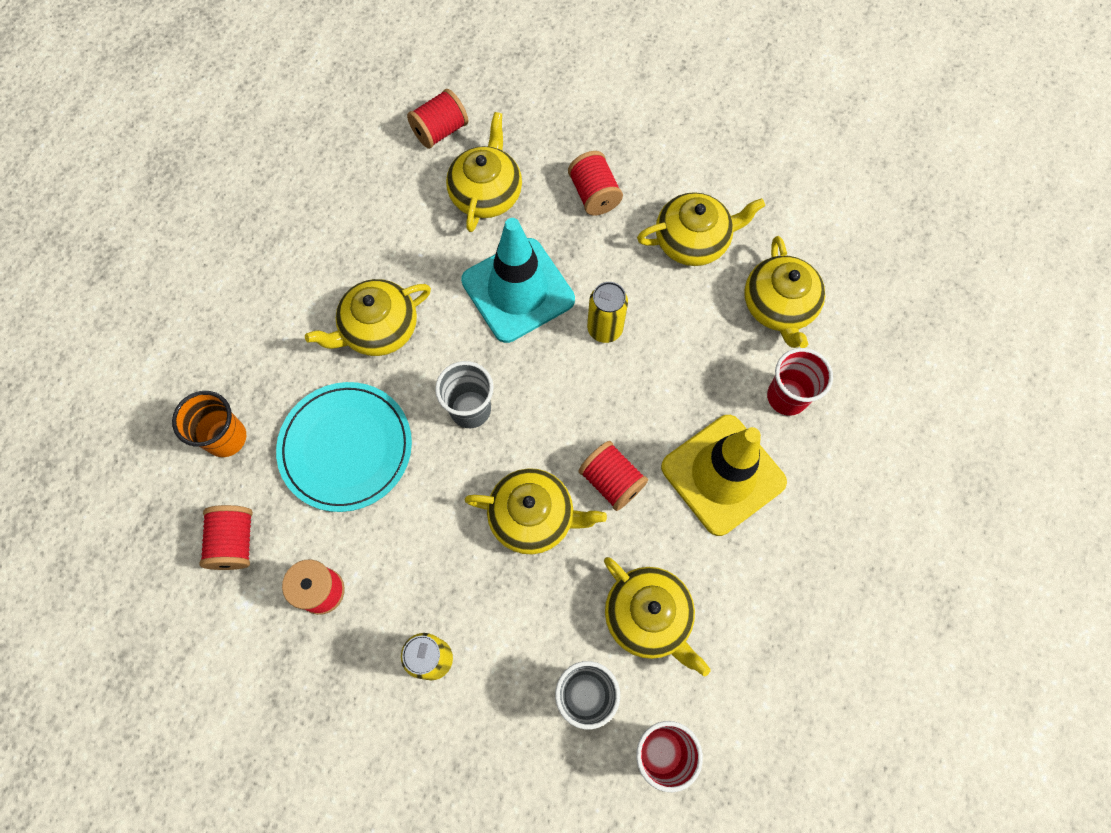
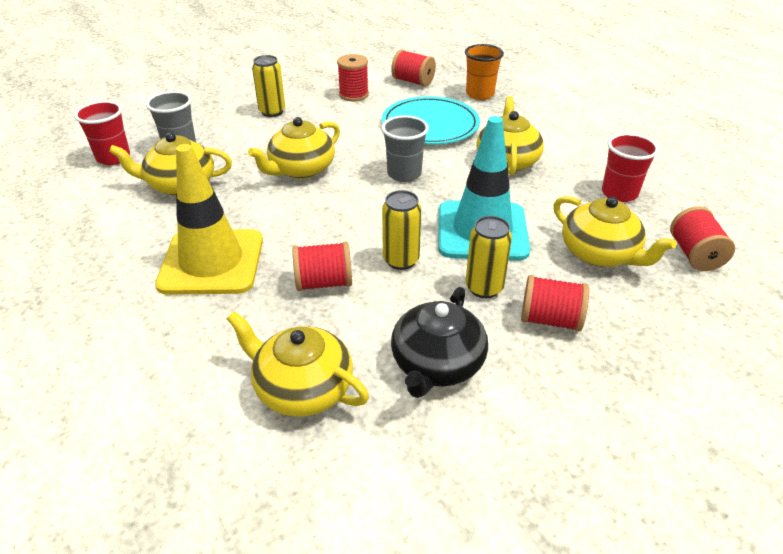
camera: 125 degrees right, 30 degrees down
red spool [578,441,648,511] -> red spool moved to [292,242,352,291]
yellow teapot [637,192,765,266] -> black teapot [391,287,488,398]
red cup [767,348,833,416] -> red cup moved to [602,133,659,202]
none -> yellow can [466,216,512,298]

